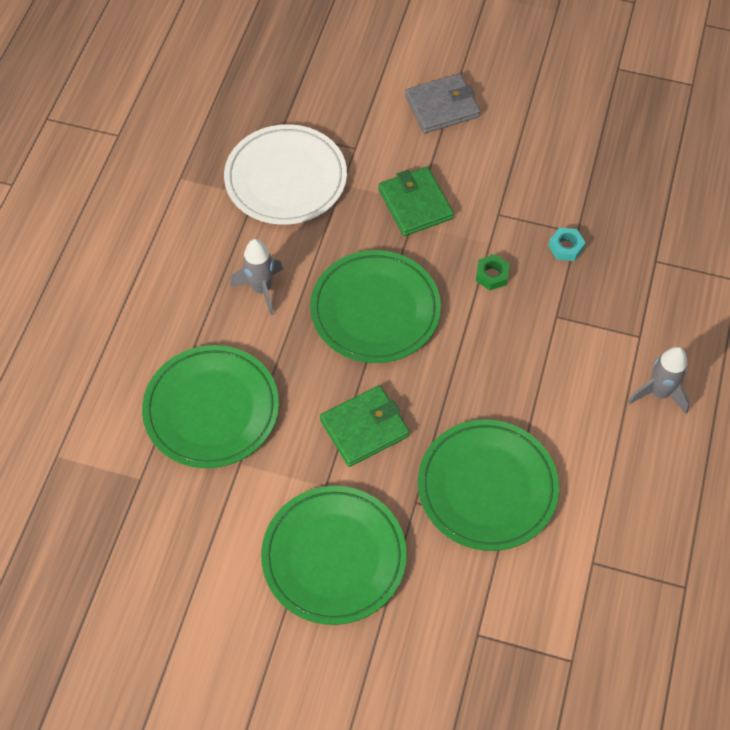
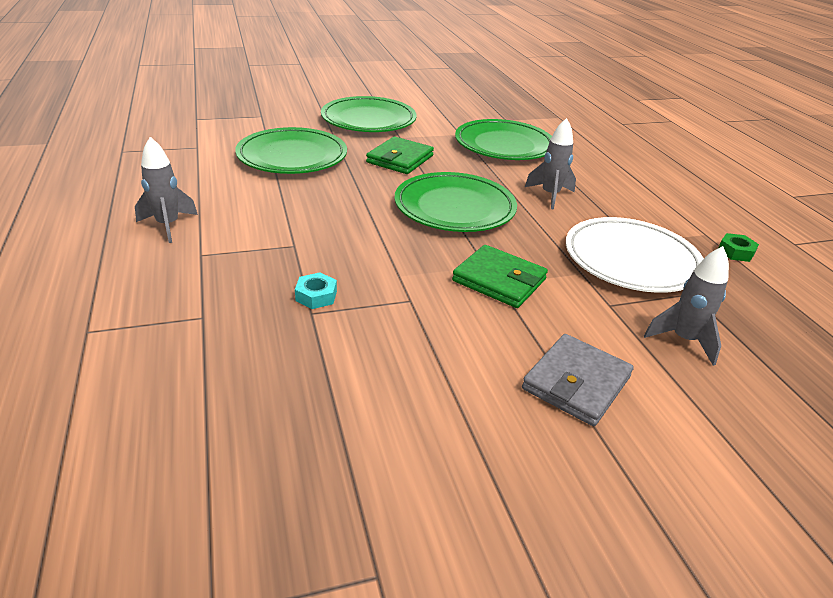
camera: 145 degrees right, 25 degrees down
green nut [476,254,510,290] -> green nut moved to [718,233,759,262]
none -> grey rocket [644,246,729,366]

